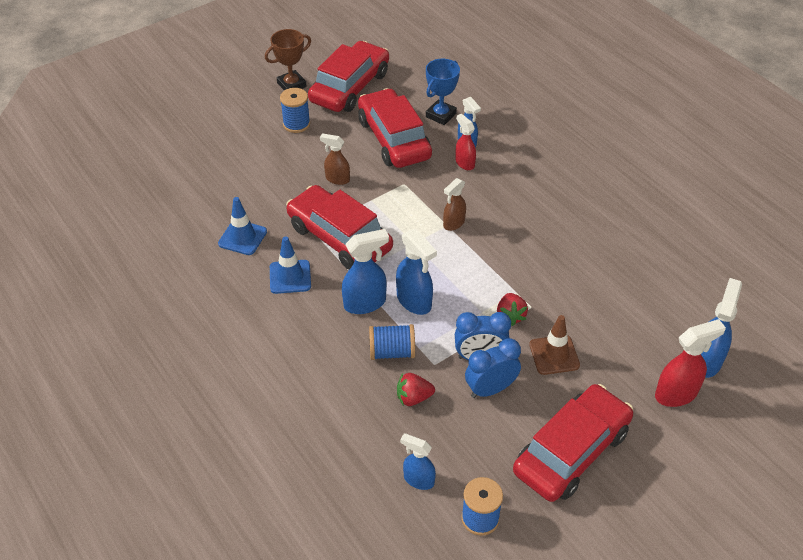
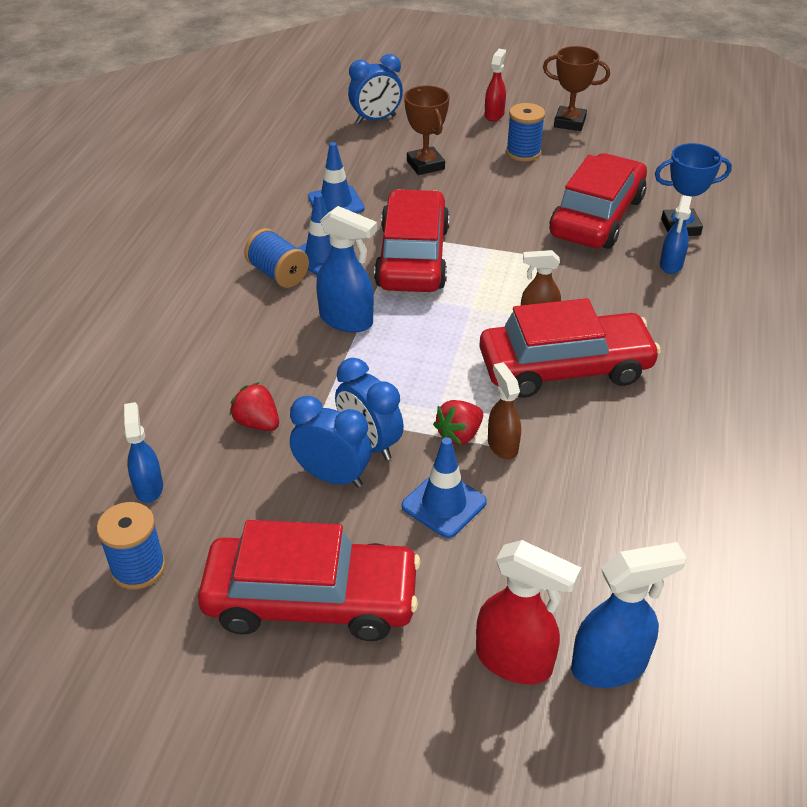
camera: 50 degrees right, 5 degrees down
red car [308,41,389,112] -> red car moved to [479,298,661,398]
brown spray bottle [320,133,350,185] -> brown spray bottle moved to [488,362,521,459]
blue spool [369,324,415,360] -> blue spool moved to [244,228,309,288]
blue spray bottle [396,229,437,315] -> none
red spray bottle [455,114,476,170] -> red spray bottle moved to [485,49,506,121]
brown traffic cone [529,315,580,375] -> blue traffic cone [402,437,487,538]
none -> blue clock [348,54,403,124]
none -> brown trophy [404,86,450,175]

